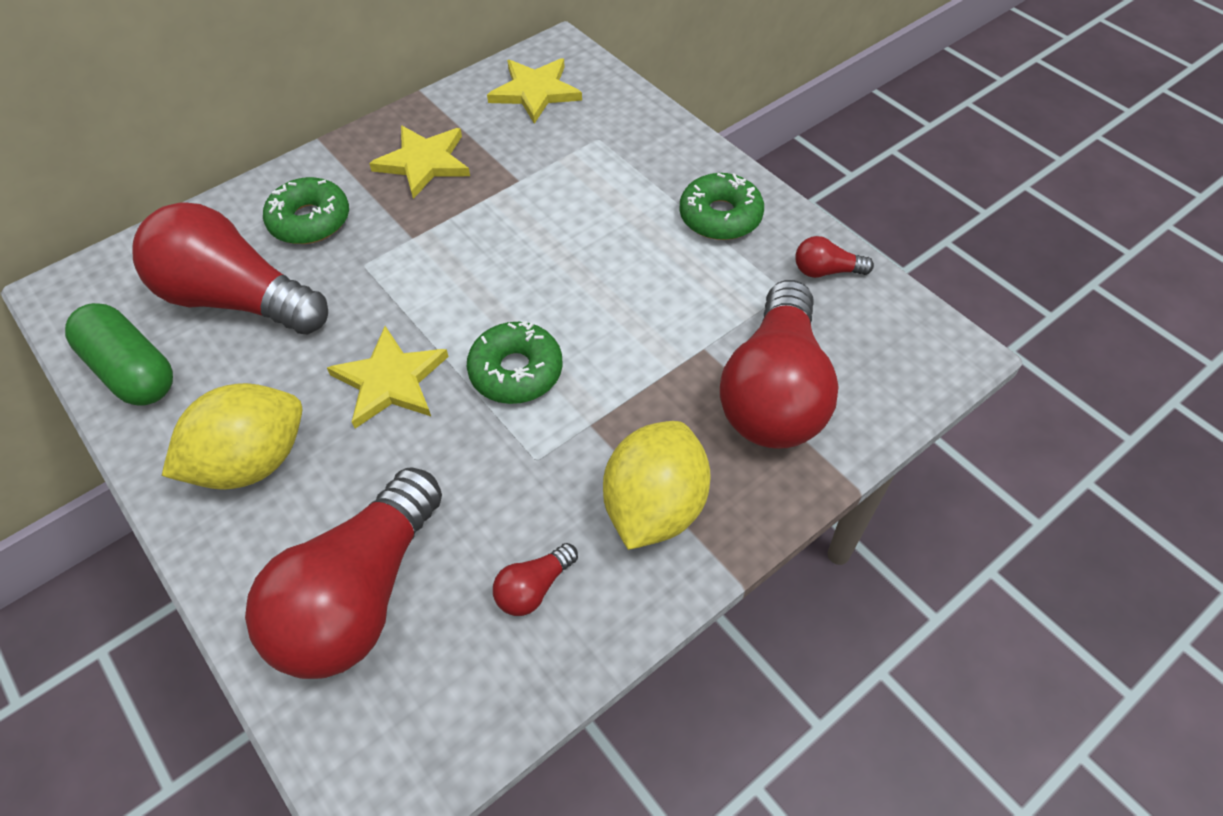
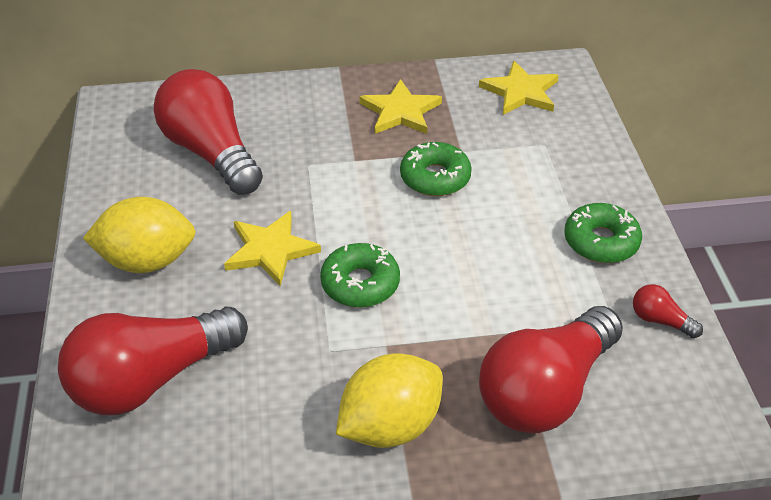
camera: 30 degrees right, 10 degrees down
green capsule [65,303,173,406] -> none
green donut [263,177,349,244] -> green donut moved to [400,142,472,196]
red light bulb [493,543,578,616] -> none

